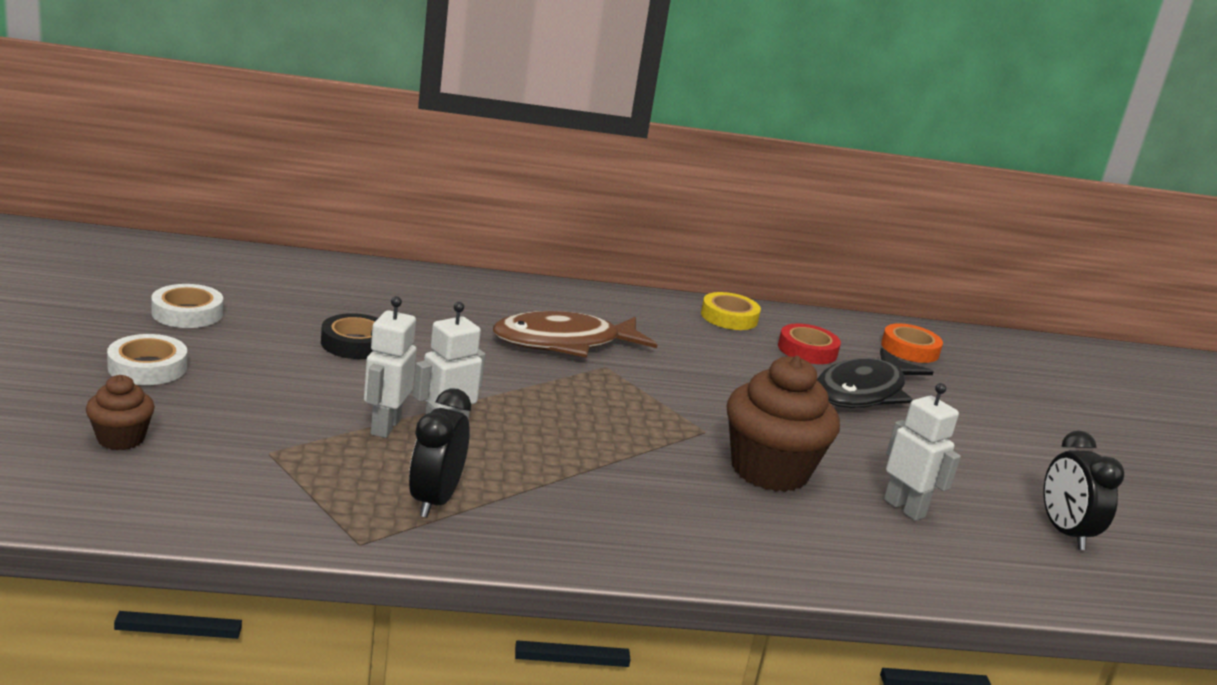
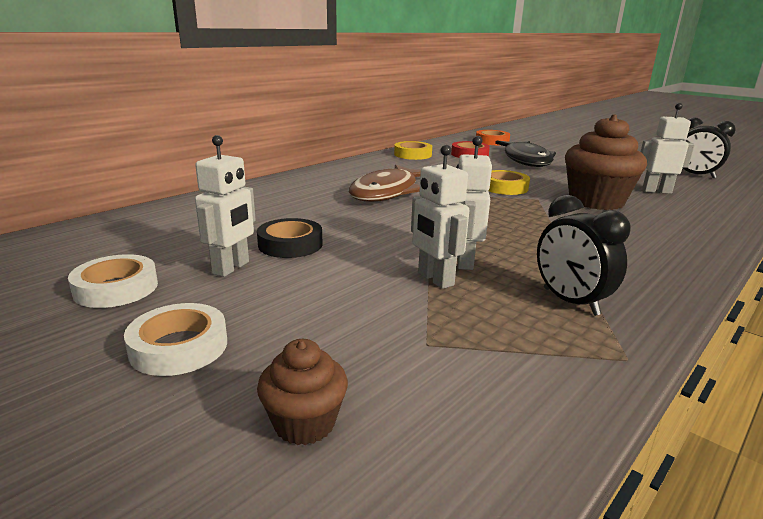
camera: 40 degrees left, 0 degrees up
none -> white robot [195,135,256,277]
none -> yellow tape [488,170,530,195]

